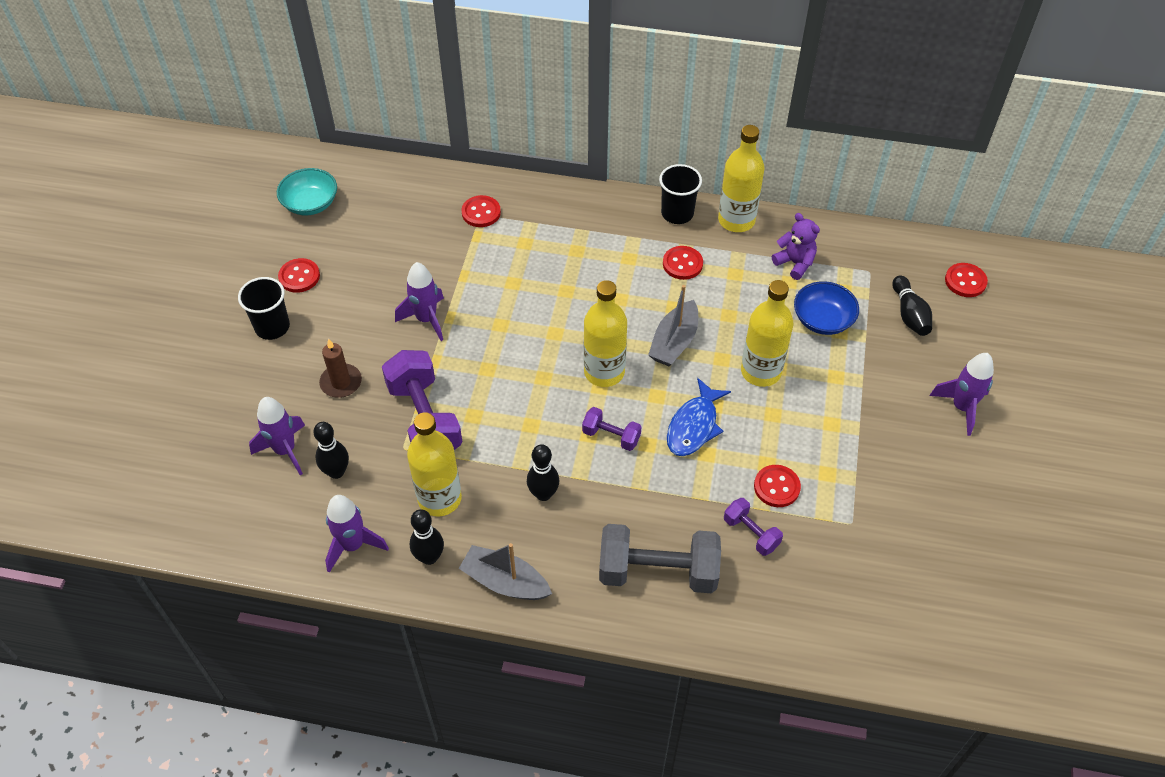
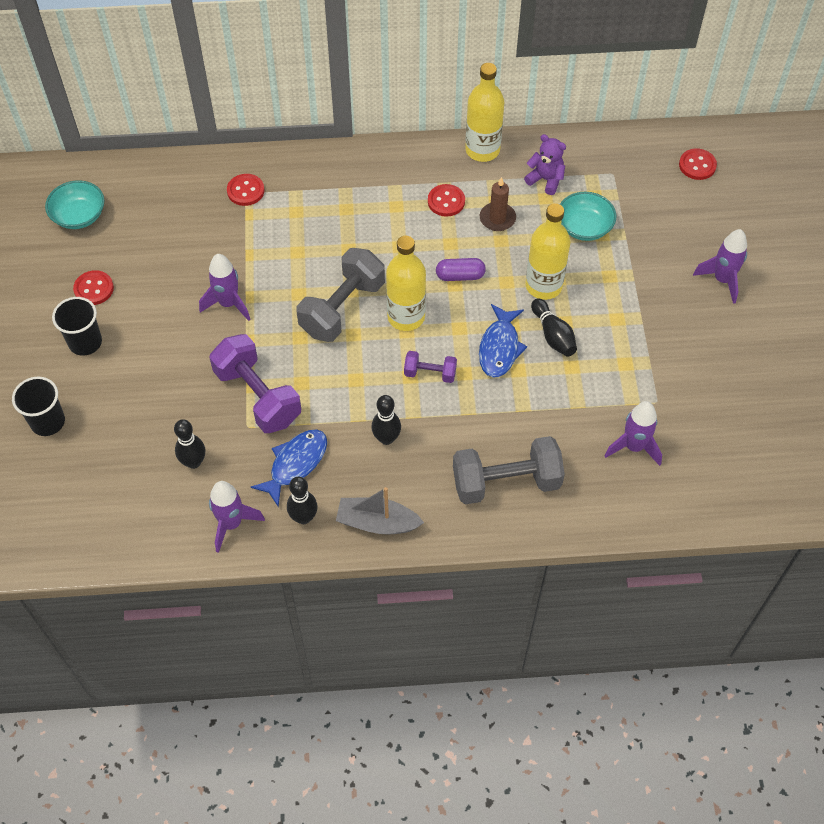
camera: 15 degrees left, 5 degrees up
purple rocket [249,397,305,475] -> purple rocket moved to [604,401,662,466]
brown candle [319,339,362,398] -> brown candle moved to [480,177,516,231]
yellow bottle [407,412,462,516] -> blue fish [251,429,327,507]
grey boat [648,285,698,366] -> purple capsule [436,258,486,281]
black cup [659,164,702,224] -> black cup moved to [12,377,65,436]
purple dumbbell [724,498,783,556] -> none
red button [754,465,801,507] -> none
blue bowl [794,281,859,335] -> turquoise bowl [560,192,616,241]
black bowling pin [892,276,932,336] -> black bowling pin moved to [531,298,577,357]
none -> grey dumbbell [296,248,385,342]

